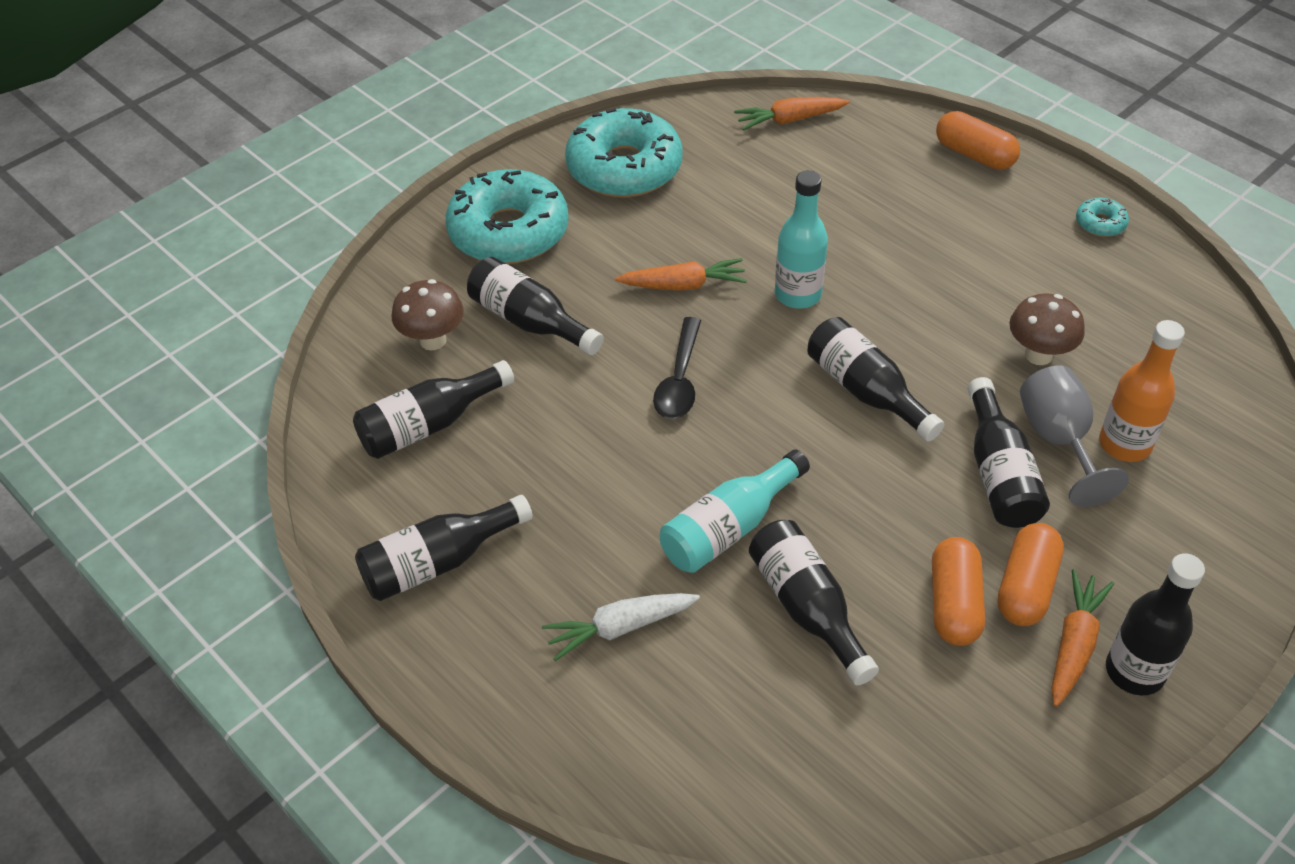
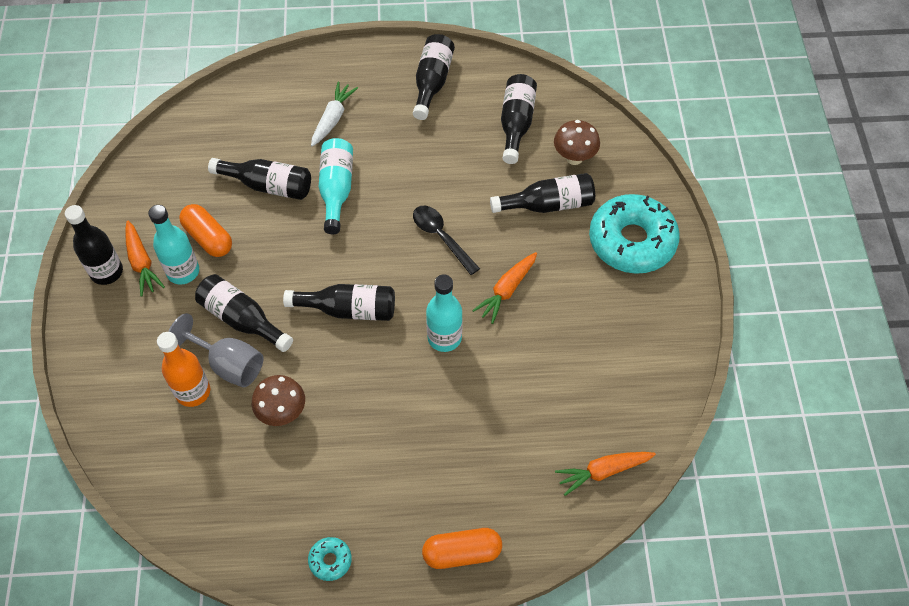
camera: 130 degrees right, 10 degrees up
turquoise donut [565,108,683,198] -> none
orange carrot [734,97,849,131] -> orange carrot turned 135 degrees counterclockwise [555,452,656,496]
orange capsule [997,523,1064,626] -> turquoise bottle [148,205,199,285]

